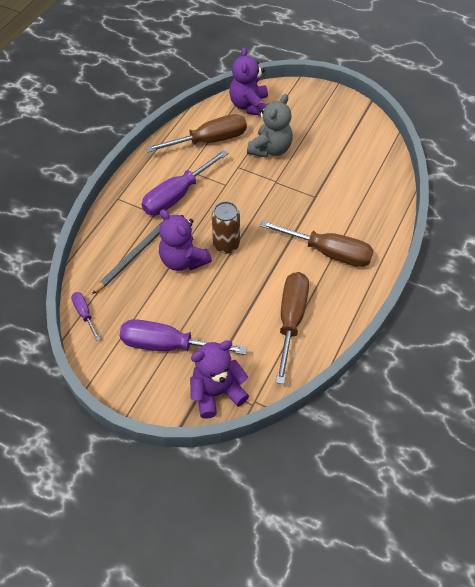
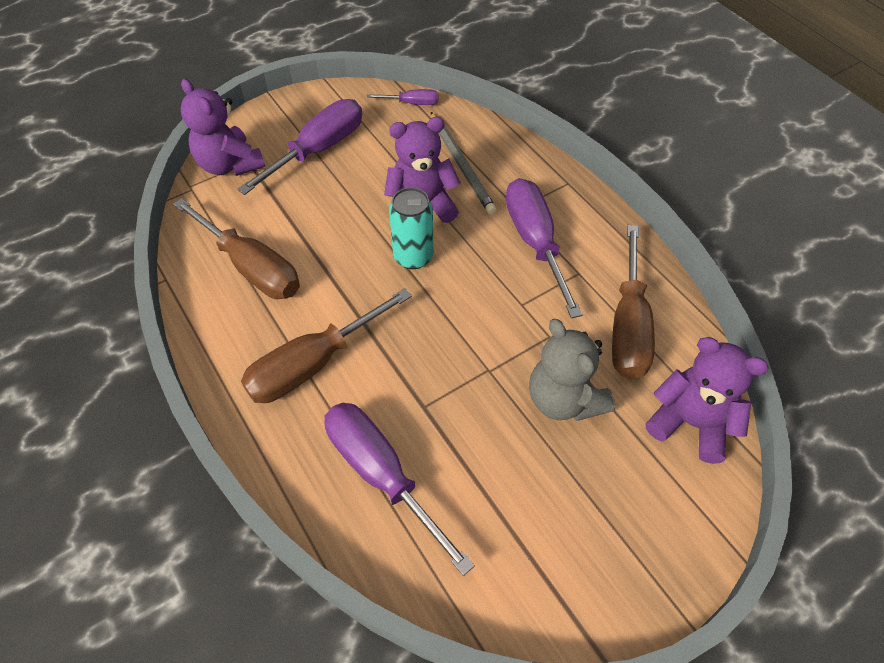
camera: 120 degrees right, 0 degrees up
purple teddy bear [190,340,249,419] -> purple teddy bear turned 135 degrees clockwise [181,79,265,176]
brown can [212,201,240,254] -> turquoise can [389,187,433,269]
none -> purple screwdriver [324,403,475,576]

